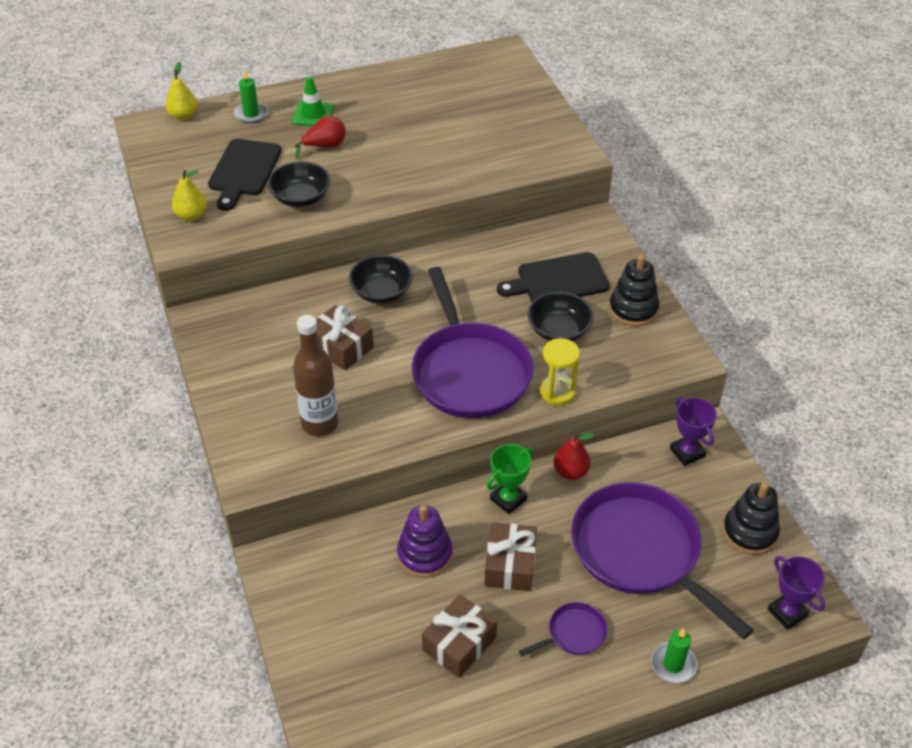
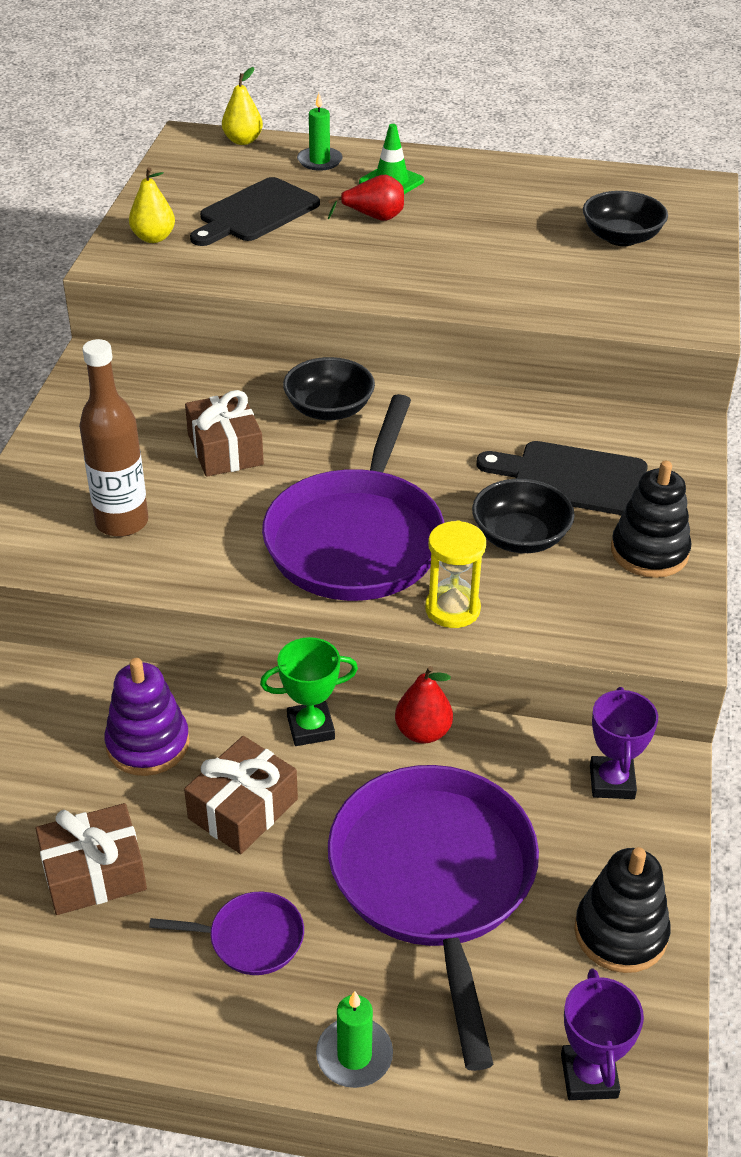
camera: 30 degrees right, 5 degrees down
black bowl [268,161,331,207] -> black bowl moved to [583,191,668,246]

